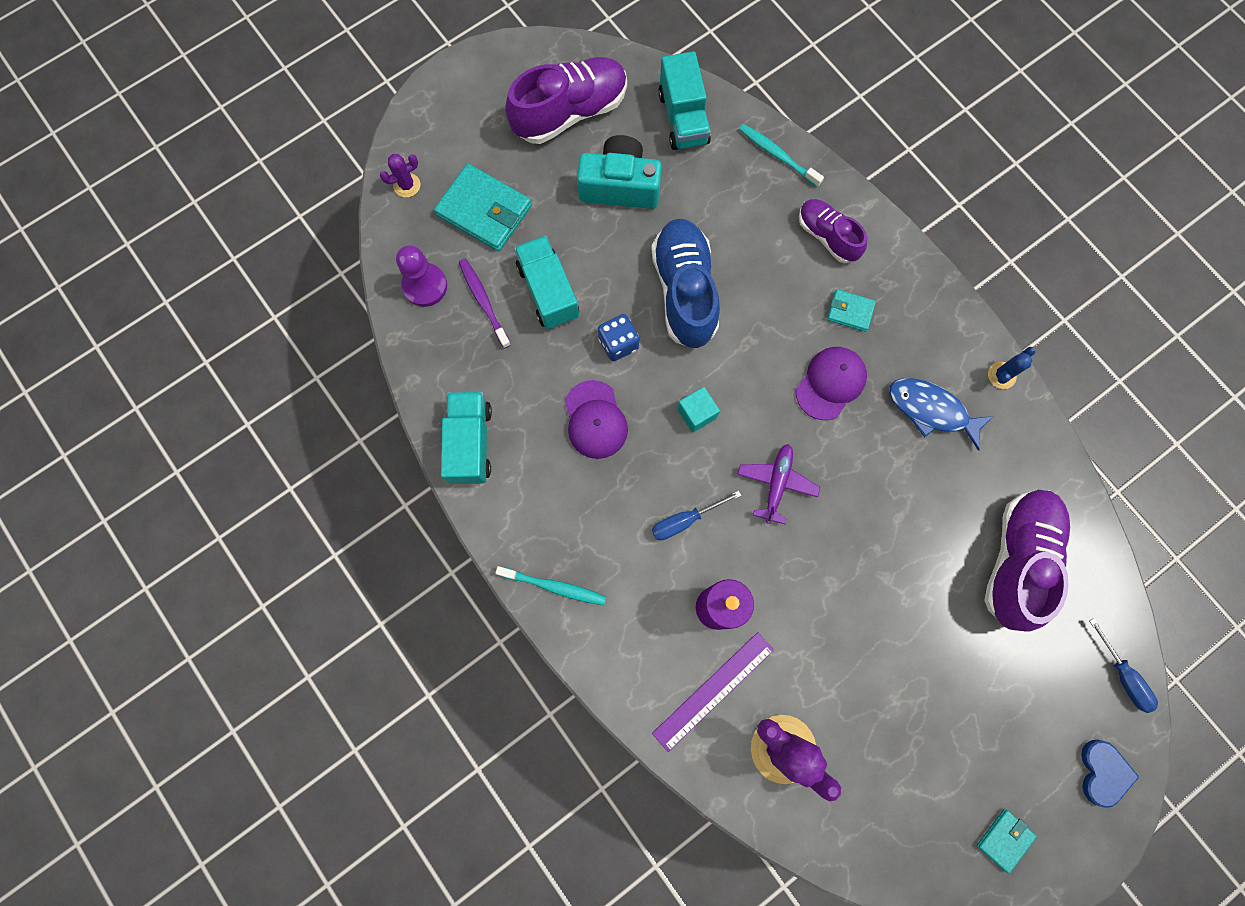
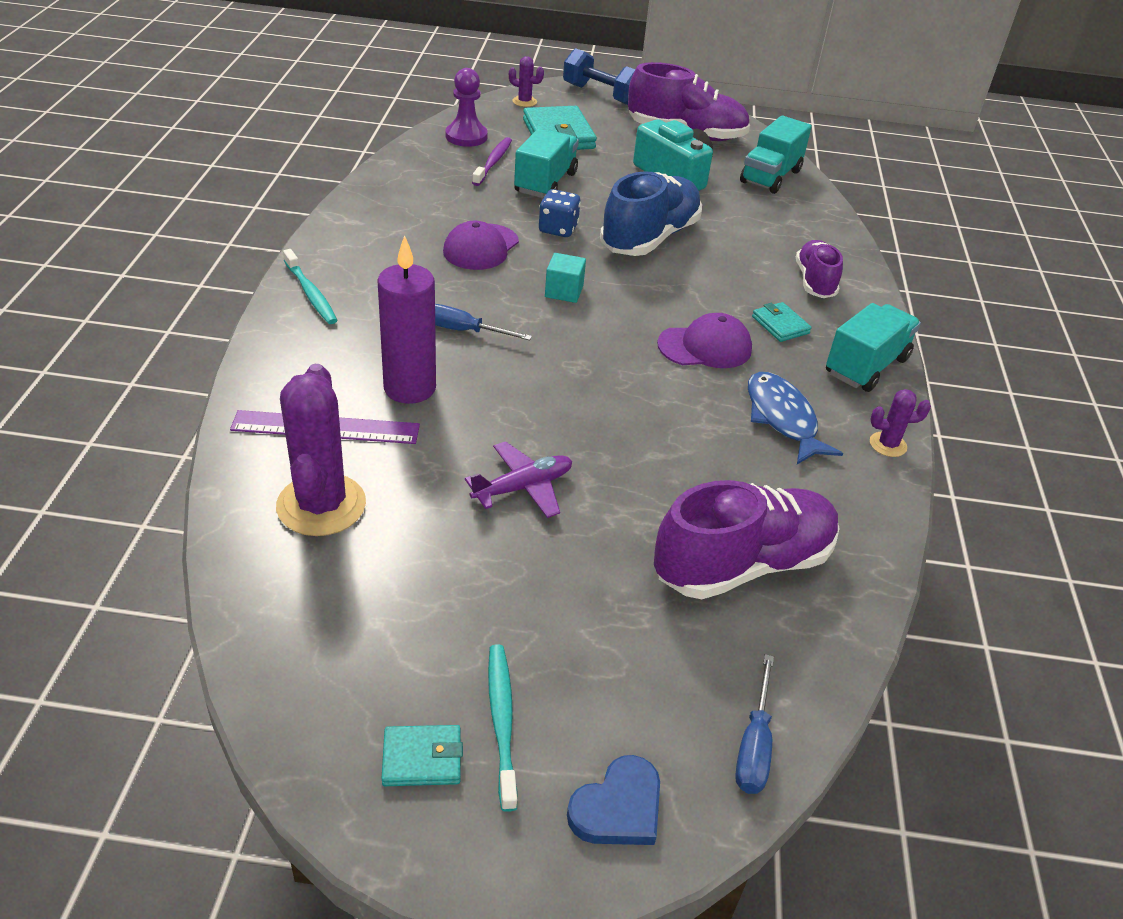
camera: 40 degrees right, 35 degrees down
turquoise truck [441,392,492,484] -> turquoise truck moved to [826,303,921,392]
purple plane [737,444,820,524] -> purple plane moved to [465,441,572,518]
turquoise toothbrush [739,124,824,187] -> turquoise toothbrush moved to [488,644,517,812]
blue cactus [988,347,1036,389] -> purple cactus [870,389,931,457]
none -> blue dumbbell [563,48,636,105]

